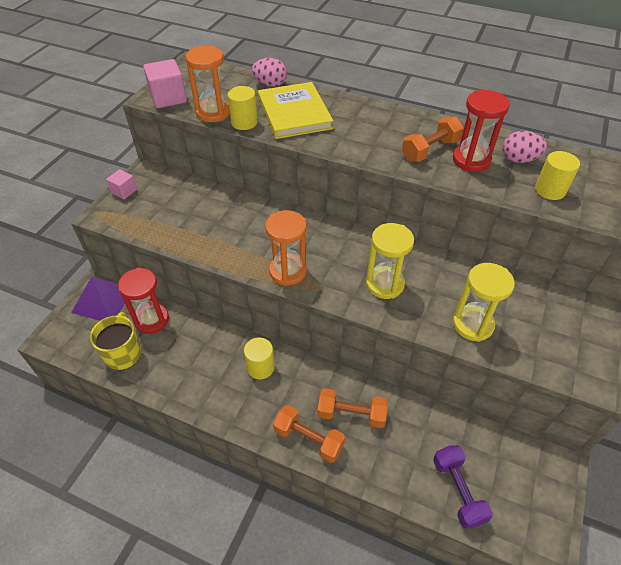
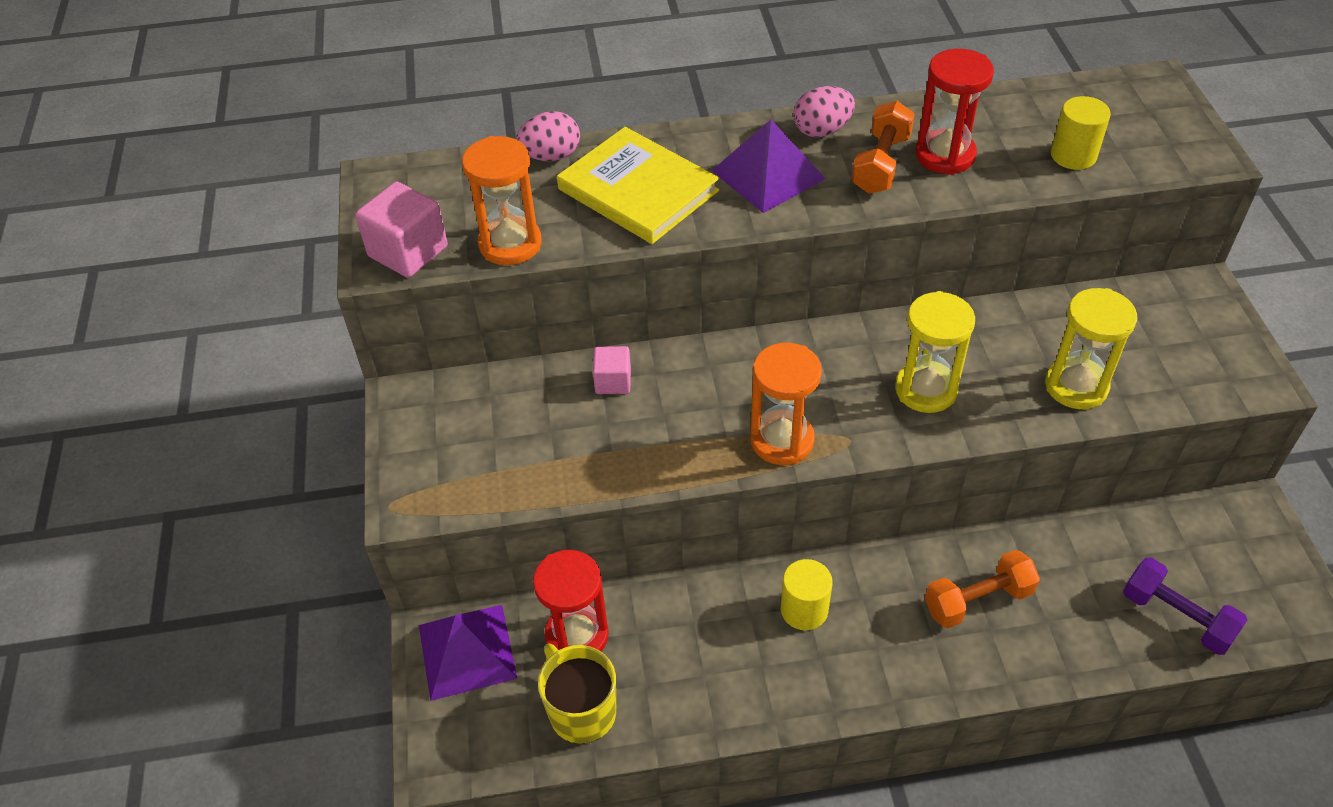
camera: 30 degrees left, 0 degrees up
pink cube [106,169,137,199] -> pink cube moved to [593,346,631,394]
yellow cylinder [227,86,258,130] -> none
orange dumbbell [273,405,345,463] -> none
pink egg [502,131,547,163] -> pink egg moved to [794,86,855,138]
none -> purple pyramid [712,119,826,213]

